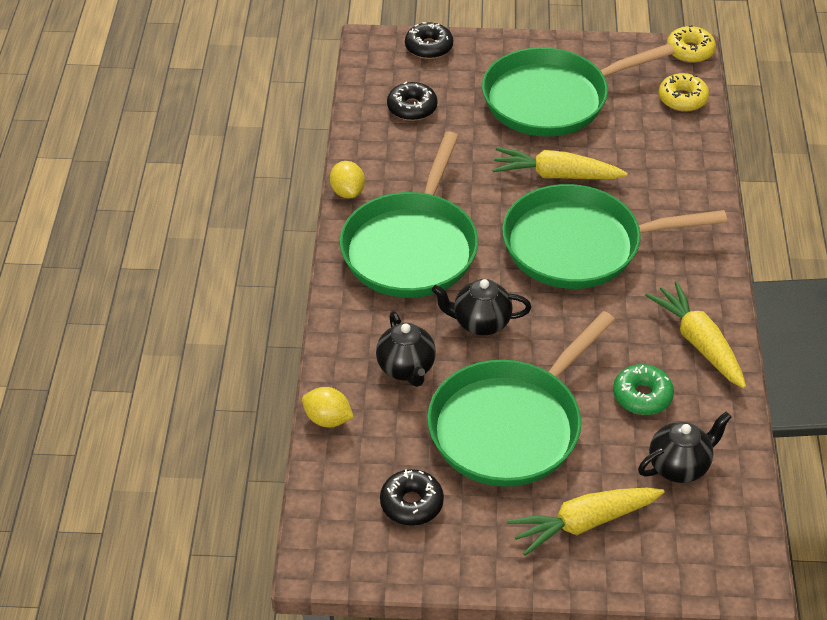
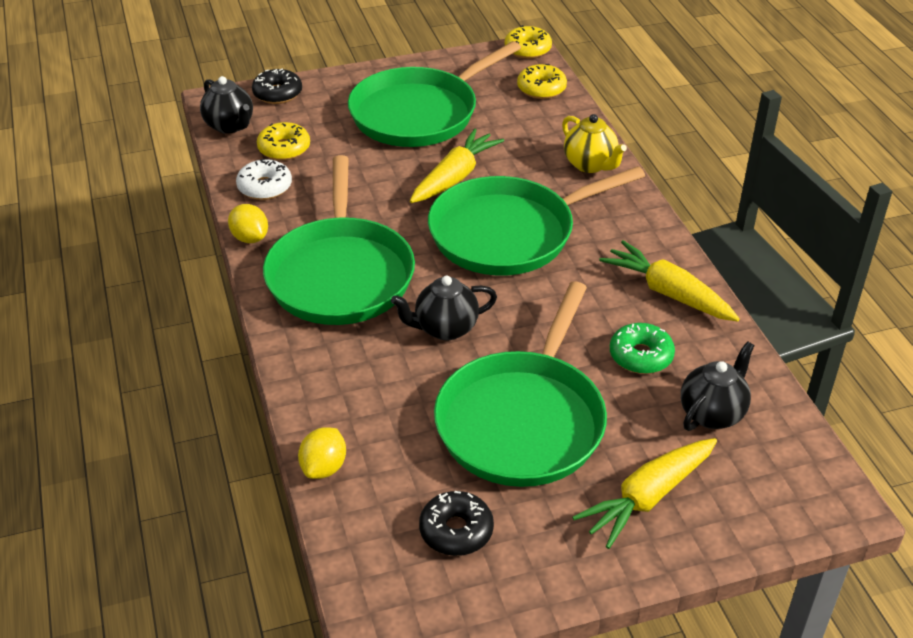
camera: 20 degrees left, 5 degrees down
yellow lemon [302,387,354,427] -> yellow lemon turned 75 degrees counterclockwise [298,427,346,479]
black teapot [376,311,436,387] -> black teapot moved to [200,76,253,134]
black donut [387,81,438,121] -> yellow donut [257,122,310,160]
yellow carrot [492,147,627,179] -> yellow carrot turned 135 degrees clockwise [410,128,504,203]
none -> white donut [236,159,292,200]
none -> yellow teapot [562,114,627,173]

